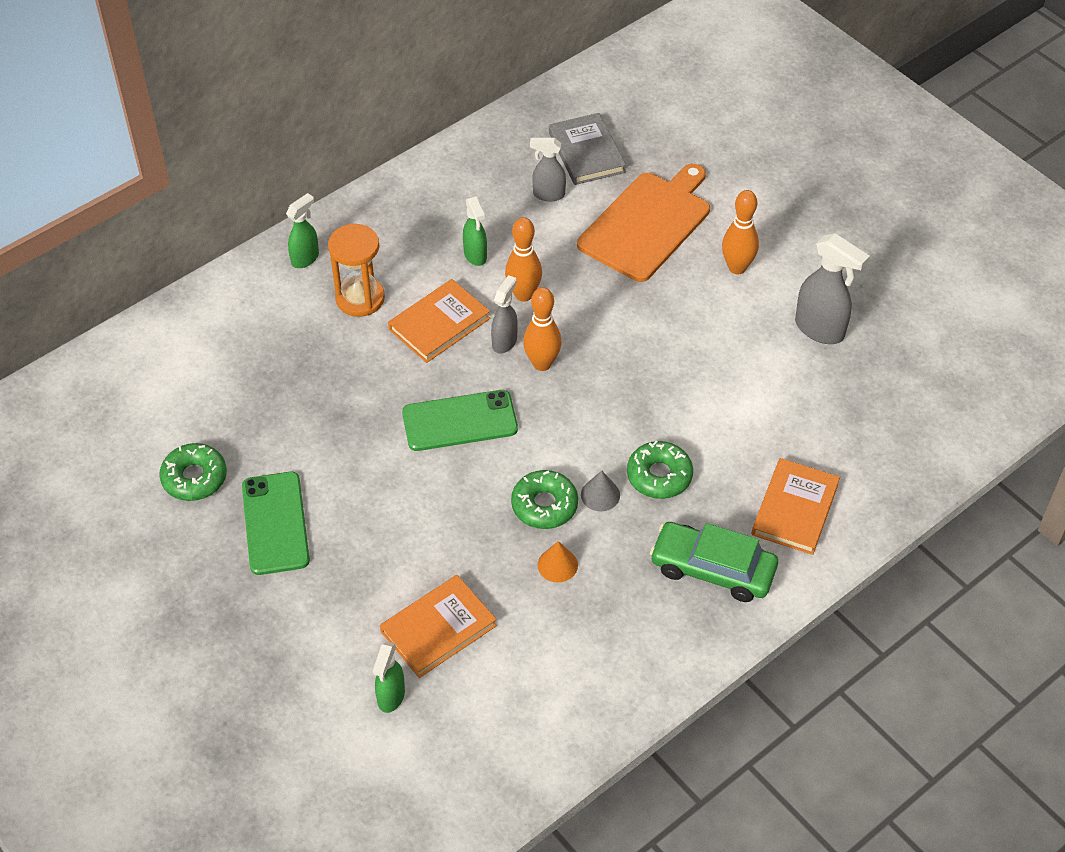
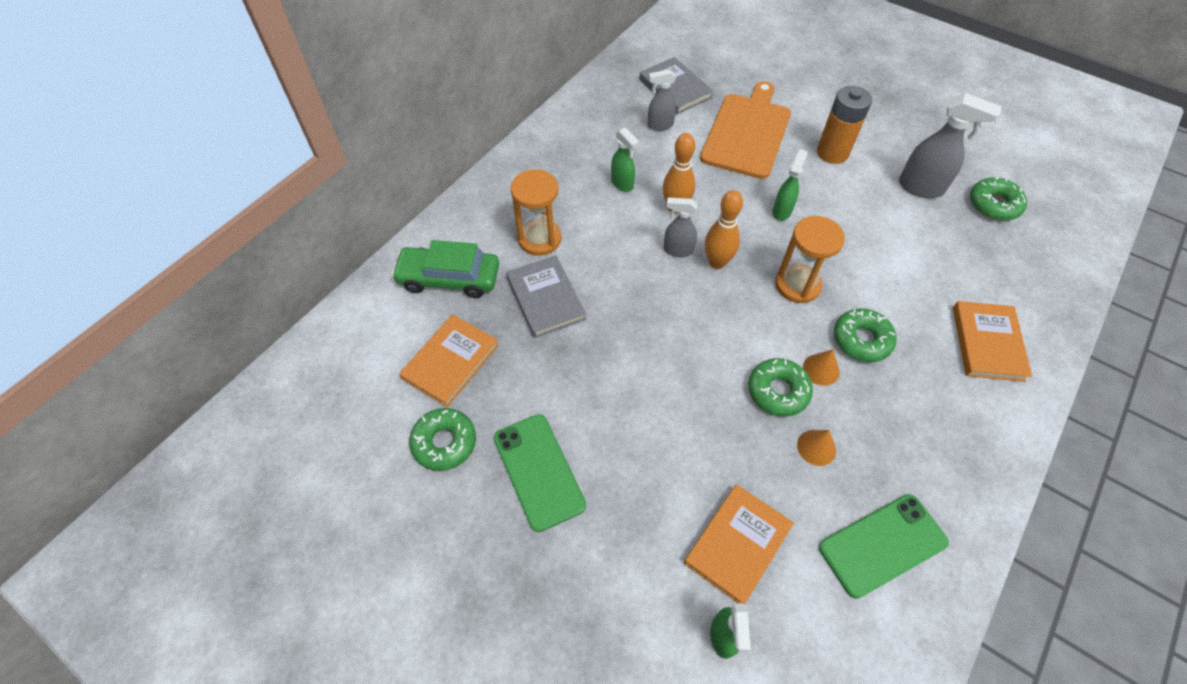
camera: 15 degrees left, 5 degrees up
green spray bottle [286,193,319,268] -> green spray bottle moved to [772,149,808,221]
orange book [388,279,490,363] -> orange book moved to [399,314,499,407]
green phone [402,390,518,451] -> green phone moved to [819,494,949,599]
grey spray bottle [491,275,518,354] -> grey spray bottle turned 90 degrees counterclockwise [664,197,698,257]
grey cone [581,470,620,511] -> orange cone [803,349,840,386]
green car [650,522,778,602] -> green car moved to [392,240,499,298]
orange bowling pin [722,190,759,274] -> orange battery [817,86,872,164]
none -> grey book [506,255,586,338]
none -> orange hourglass [775,216,845,303]
none -> green donut [970,177,1027,221]

